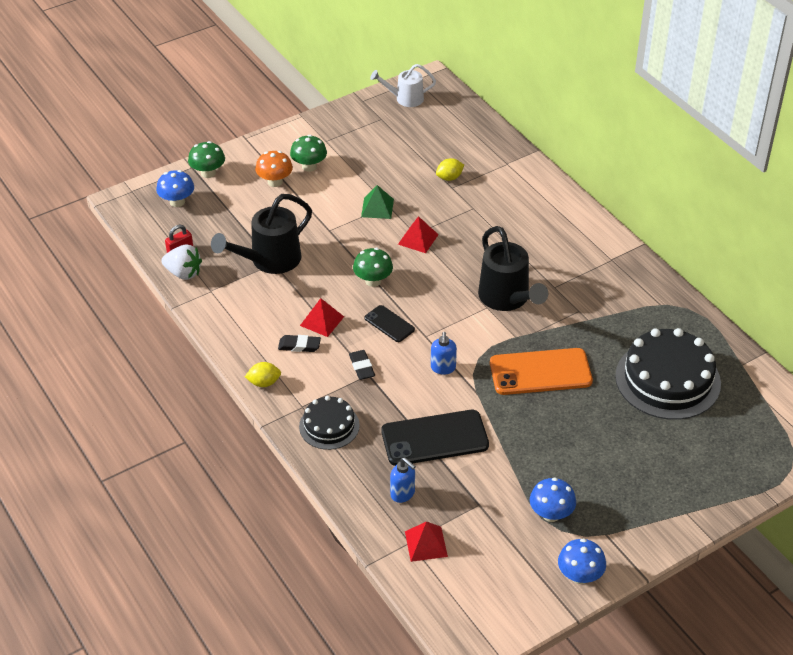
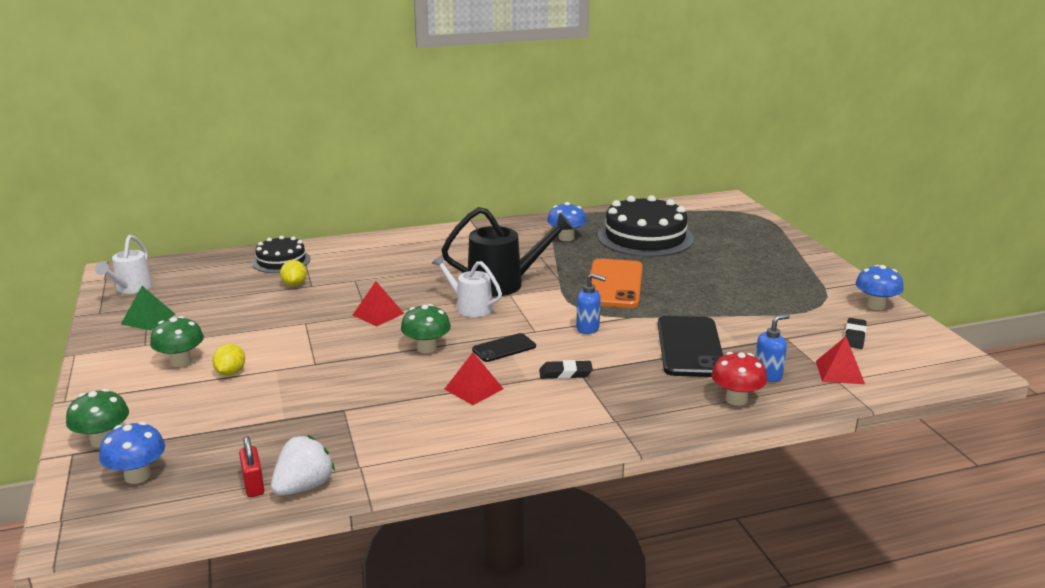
camera: 75 degrees left, 20 degrees down
black watering can [211,194,312,274] -> none
yellow lemon [245,362,281,387] -> yellow lemon moved to [212,344,245,376]
orange mushroom [255,151,293,187] -> none
black eraser [278,335,321,352] -> black eraser moved to [844,318,867,349]
black cake [299,396,360,450] -> black cake moved to [252,236,311,273]
green pyramid [361,185,394,219] -> green pyramid moved to [121,286,176,330]
blue mushroom [530,478,576,522] -> blue mushroom moved to [547,202,586,241]
none -> white watering can [432,255,502,317]
none -> red mushroom [711,352,767,406]

